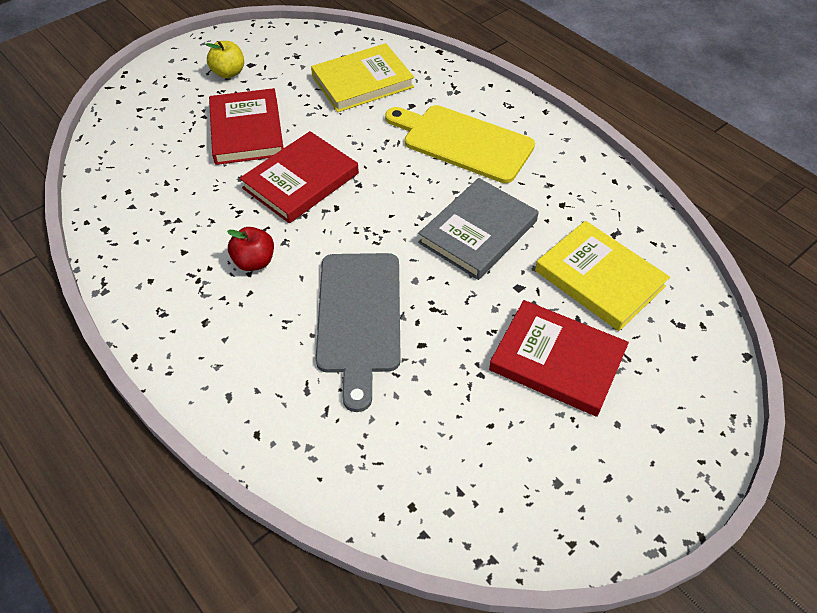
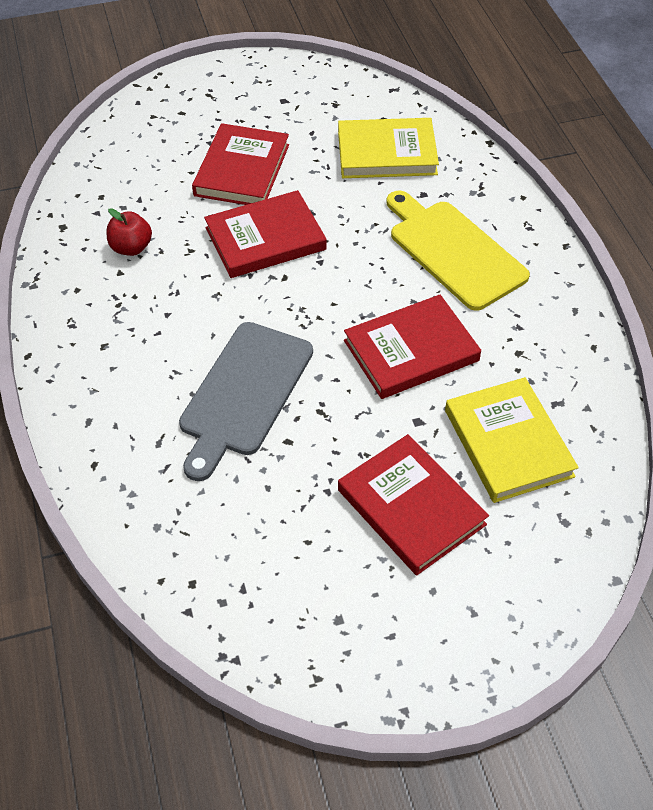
camera: 25 degrees right, 0 degrees up
yellow apple [206,41,244,78] -> none
red apple [227,227,274,271] -> red apple moved to [107,208,152,256]
grey book [418,178,539,280] -> red book [344,295,481,399]

